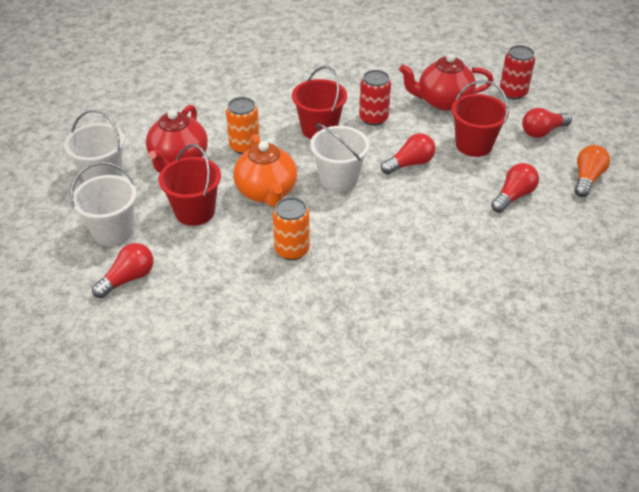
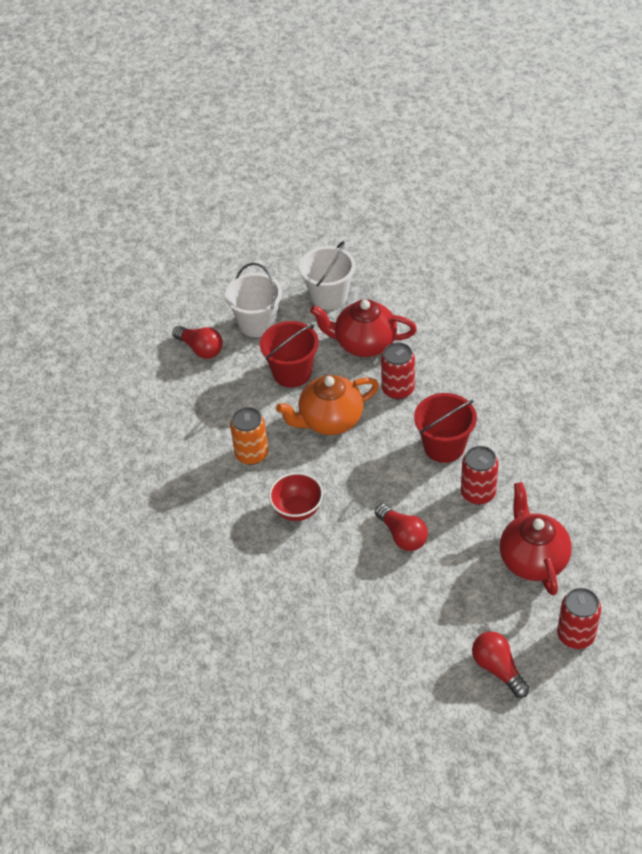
camera: 85 degrees right, 5 degrees up
orange can [226,97,260,154] -> red can [381,342,415,400]
white bucket [310,123,369,192] -> none
red bucket [451,80,509,157] -> none
red light bulb [491,163,539,213] -> none
orange light bulb [575,145,610,197] -> none
none -> red bowl [269,472,323,521]

